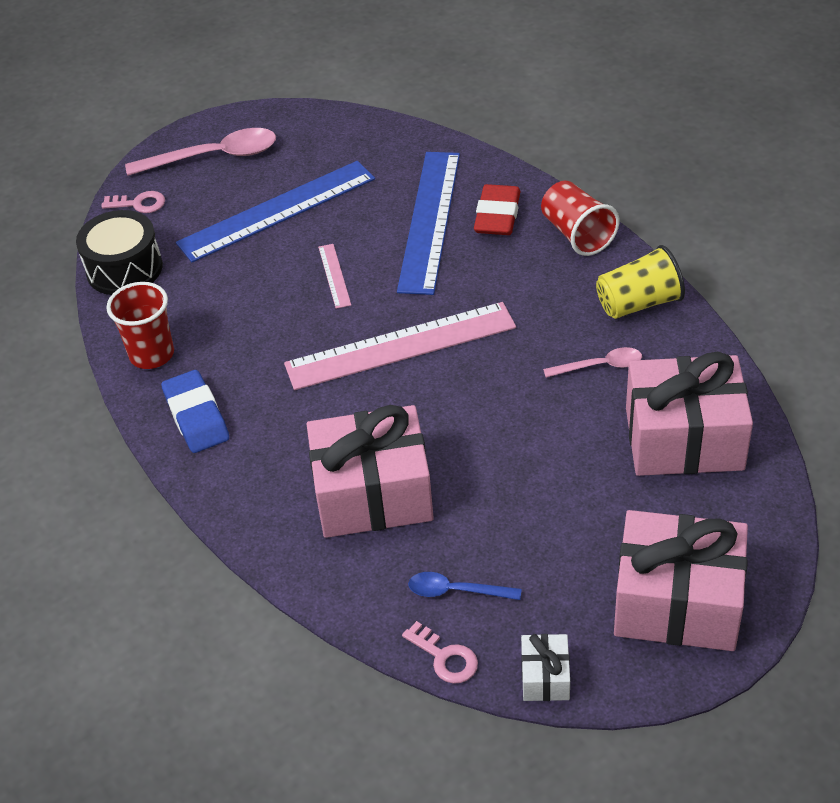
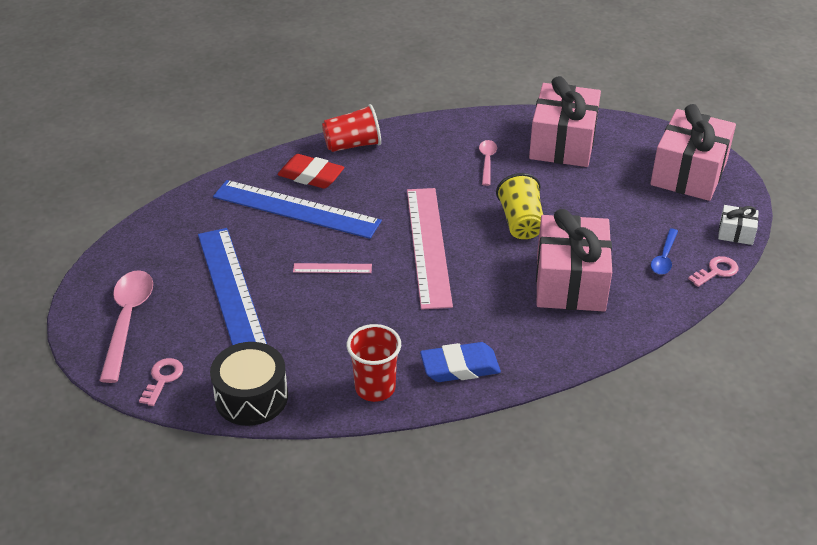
camera: 80 degrees left, 5 degrees down
yellow cup [596,245,685,319] -> yellow cup moved to [496,173,543,239]

